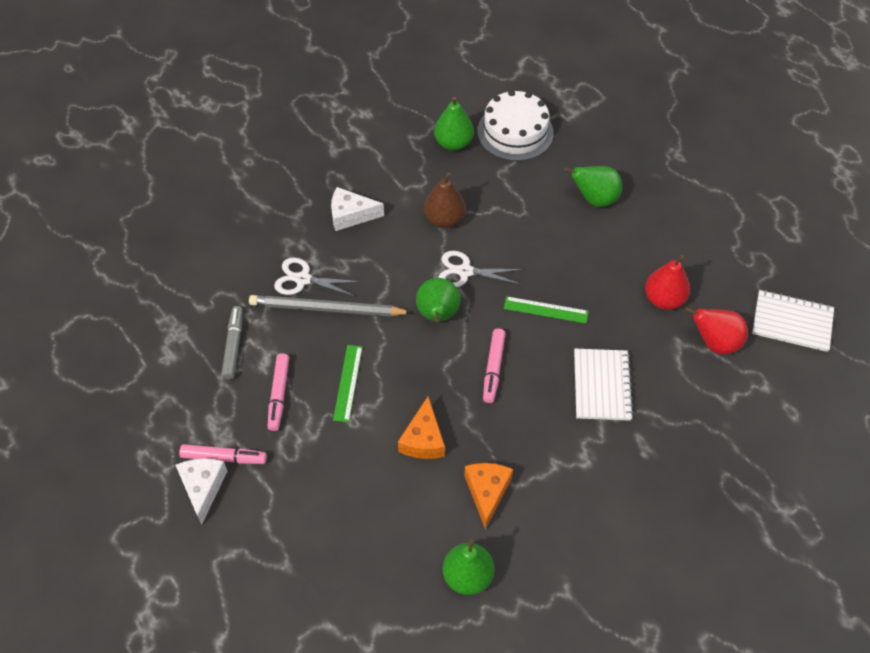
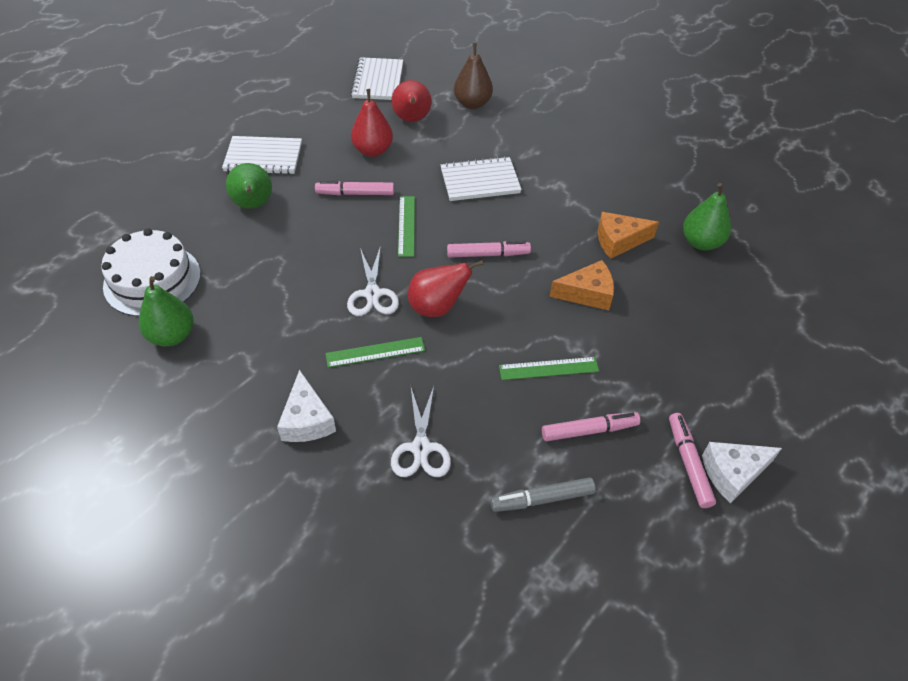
camera: 105 degrees left, 5 degrees down
grey pencil [249,295,412,317] -> none
green pear [416,278,460,322] -> red pear [408,260,484,317]
brown pear [424,172,466,228] -> brown pear moved to [454,43,493,109]
none -> white notebook [222,136,302,174]
none -> pink marker [315,181,394,195]
none -> green ruler [325,337,425,368]

